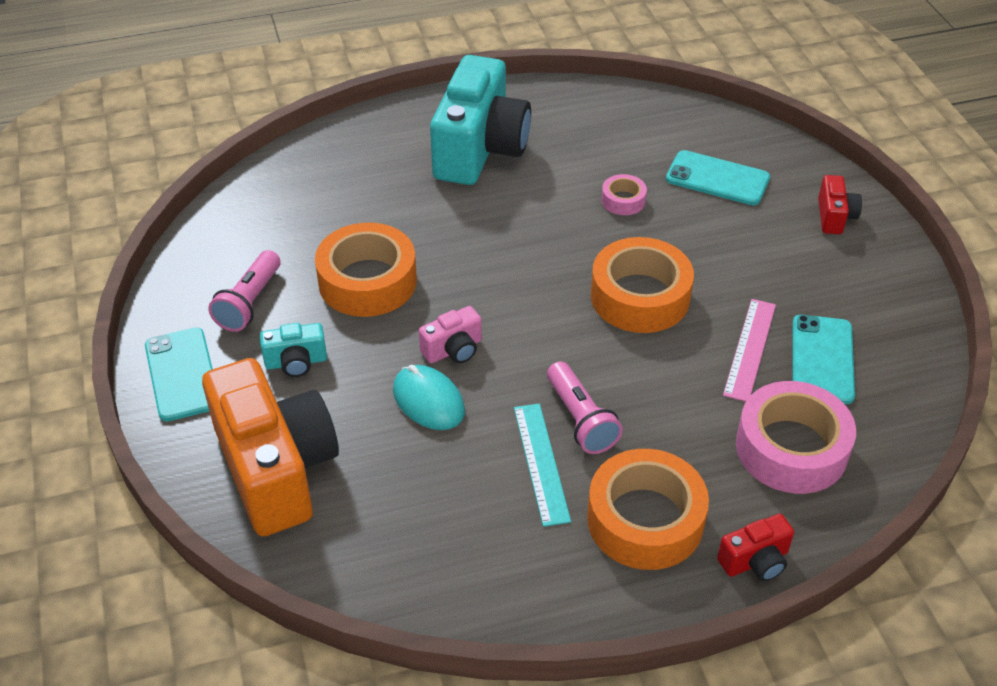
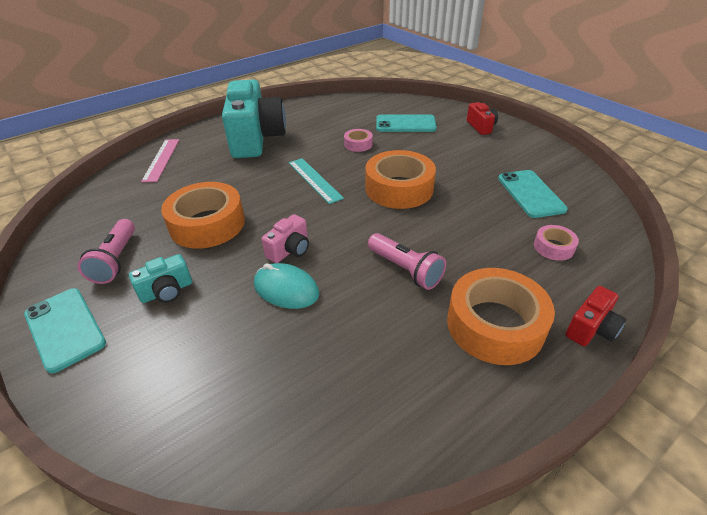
camera: 20 degrees left, 5 degrees down
orange camera [202,358,339,536] -> none
turquoise ruler [514,404,571,527] -> turquoise ruler moved to [289,158,344,204]
pink ruler [723,299,776,402] -> pink ruler moved to [141,139,179,182]
pink tape [736,381,856,494] -> pink tape [534,225,579,261], size x0.48

